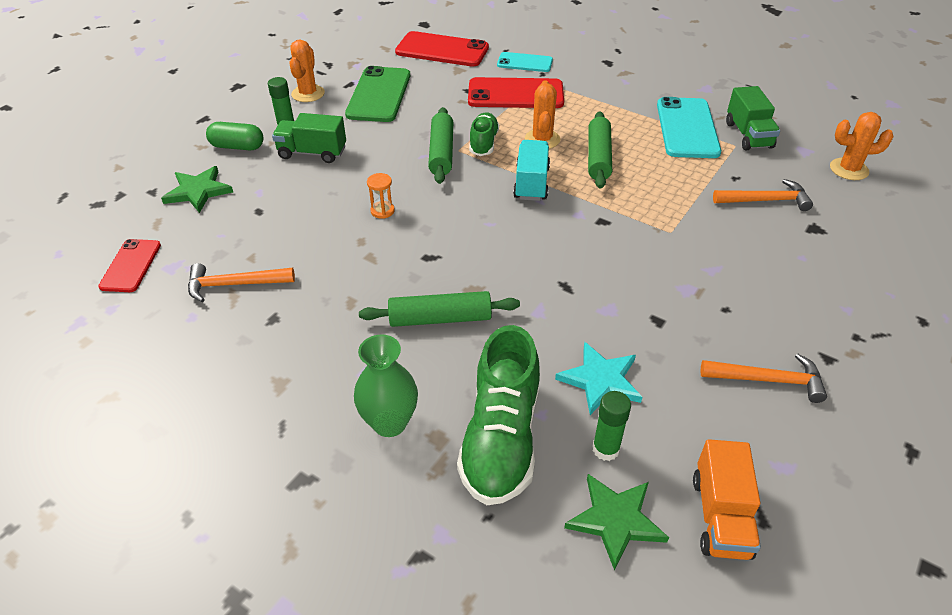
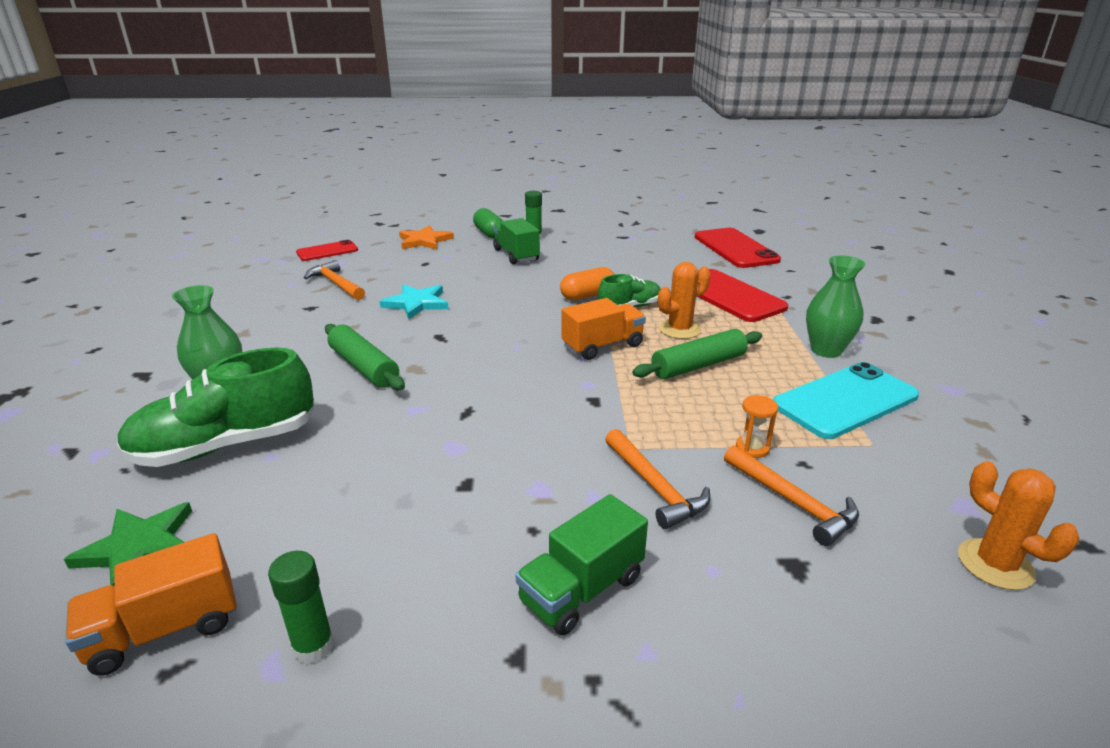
camera: 55 degrees right, 15 degrees down
green star [161,166,233,213] -> orange star [399,225,454,250]
orange cactus [289,39,325,102] -> none
green phone [345,66,410,122] -> none
orange hourglass [367,173,395,219] -> orange hourglass moved to [736,395,778,458]
green rolling pin [428,107,453,184] -> orange capsule [560,267,614,300]
turquoise phone [497,52,553,72] -> none
turquoise truck [513,140,550,201] -> orange truck [561,298,646,360]
turquoise star [555,342,642,415] -> turquoise star moved to [380,284,448,319]
green glue stick [592,391,631,461] -> green glue stick moved to [268,551,334,664]
orange hammer [700,354,827,403] -> orange hammer moved to [605,429,710,529]
green truck [726,86,780,150] -> green truck moved to [516,494,648,635]
none -> green vase [806,255,866,358]

